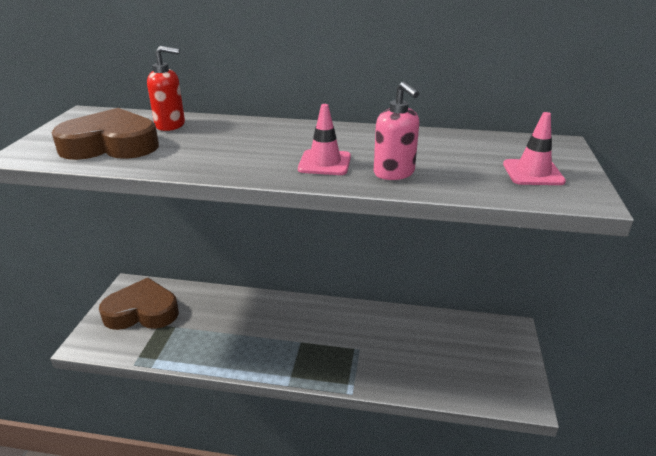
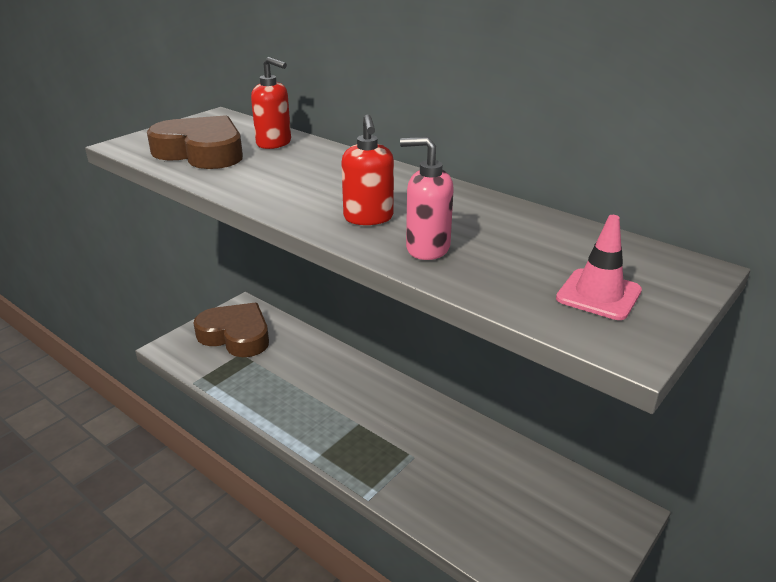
camera: 30 degrees right, 0 degrees up
pink traffic cone [298,104,351,175] -> red soap dispenser [341,114,394,225]
pink soap dispenser [374,82,419,180] -> pink soap dispenser turned 105 degrees clockwise [400,137,454,260]

